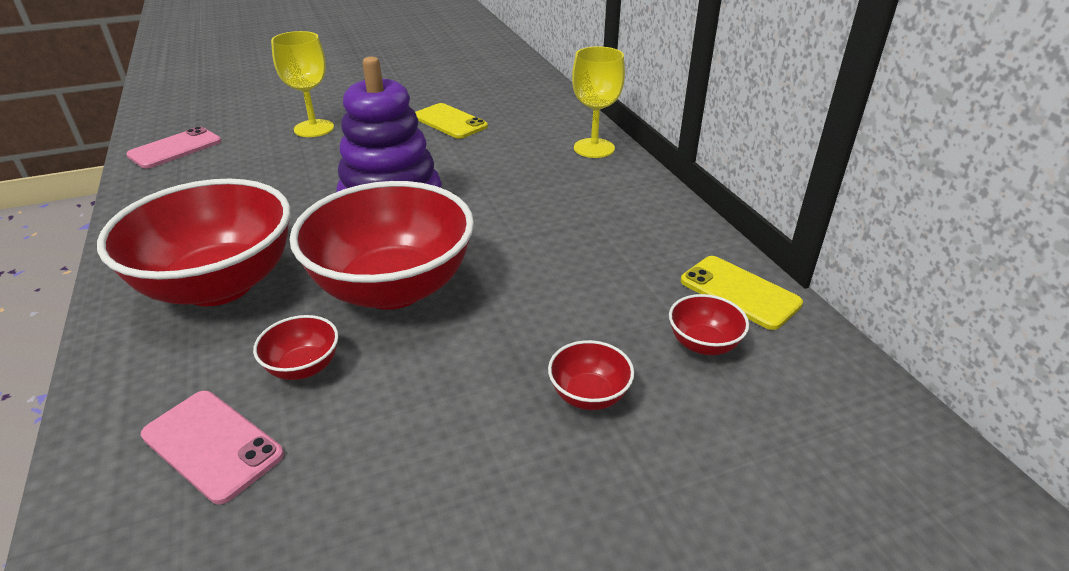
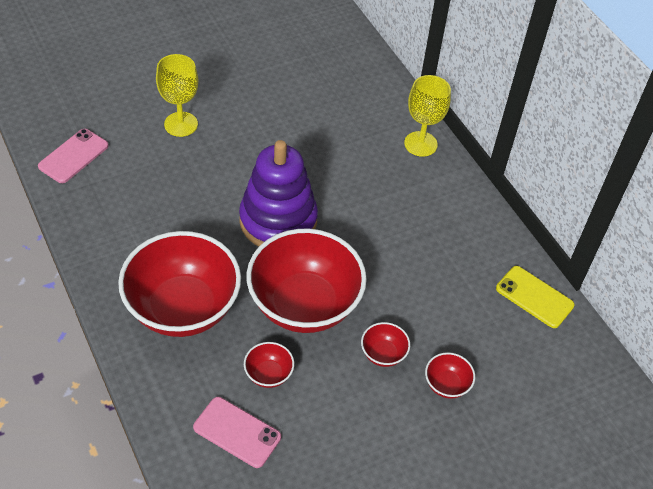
camera: 10 degrees left, 15 degrees up
yellow phone [415,103,488,139] -> none
red bowl [669,294,749,355] -> red bowl moved to [361,322,410,367]

